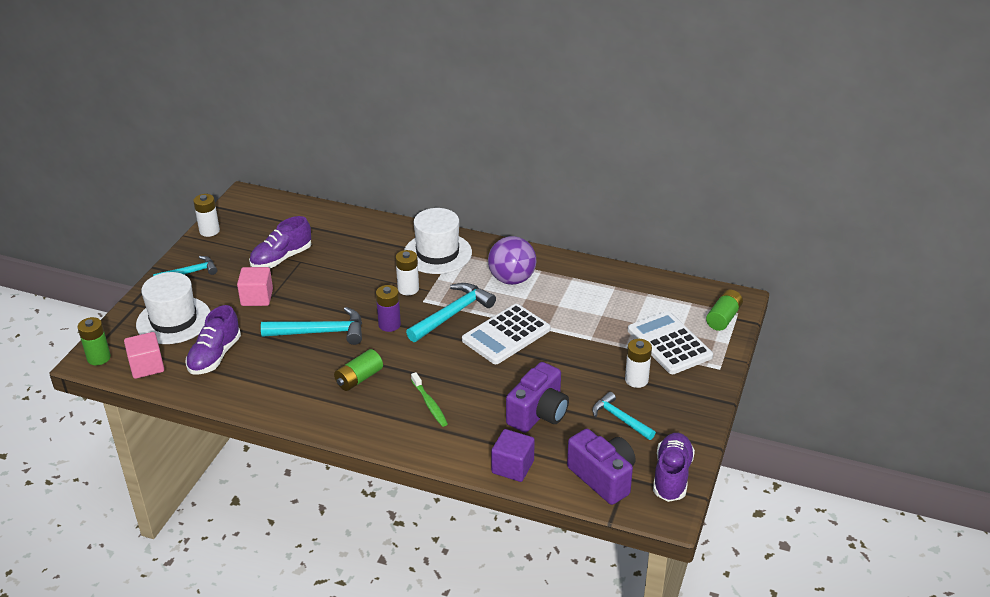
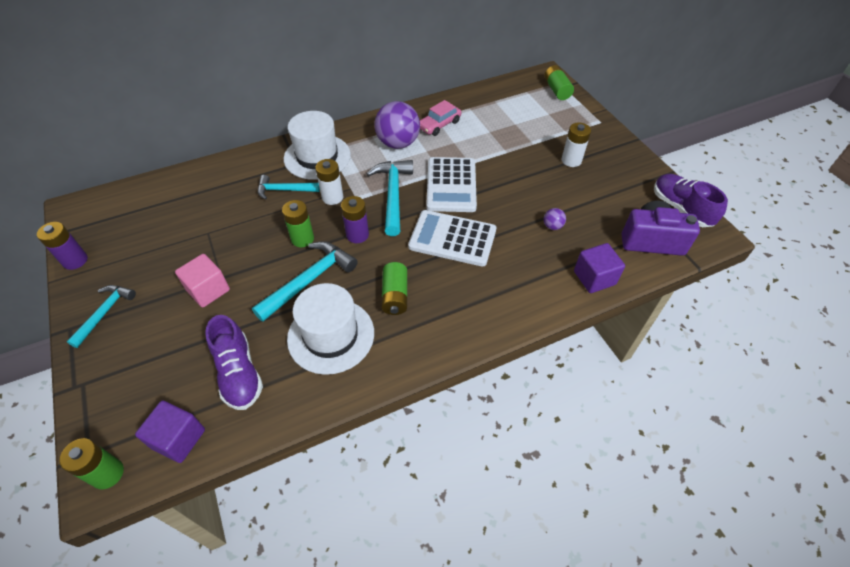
camera: 45 degrees left, 15 degrees up
pink cube [124,332,164,379] -> purple cube [135,400,205,463]
white hat [136,272,211,344] -> white hat moved to [287,283,374,375]
white battery [193,194,220,237] -> purple battery [37,222,88,270]
purple shoe [249,216,311,268] -> none
green toothbrush [411,372,448,427] -> none
purple camera [506,362,569,433] -> purple ball [544,208,566,230]
turquoise hammer [592,392,656,440] -> turquoise hammer moved to [258,175,320,200]
white calculator [628,311,713,374] -> white calculator moved to [408,210,496,266]
none -> green battery [282,200,314,247]
none -> pink car [420,100,461,136]

